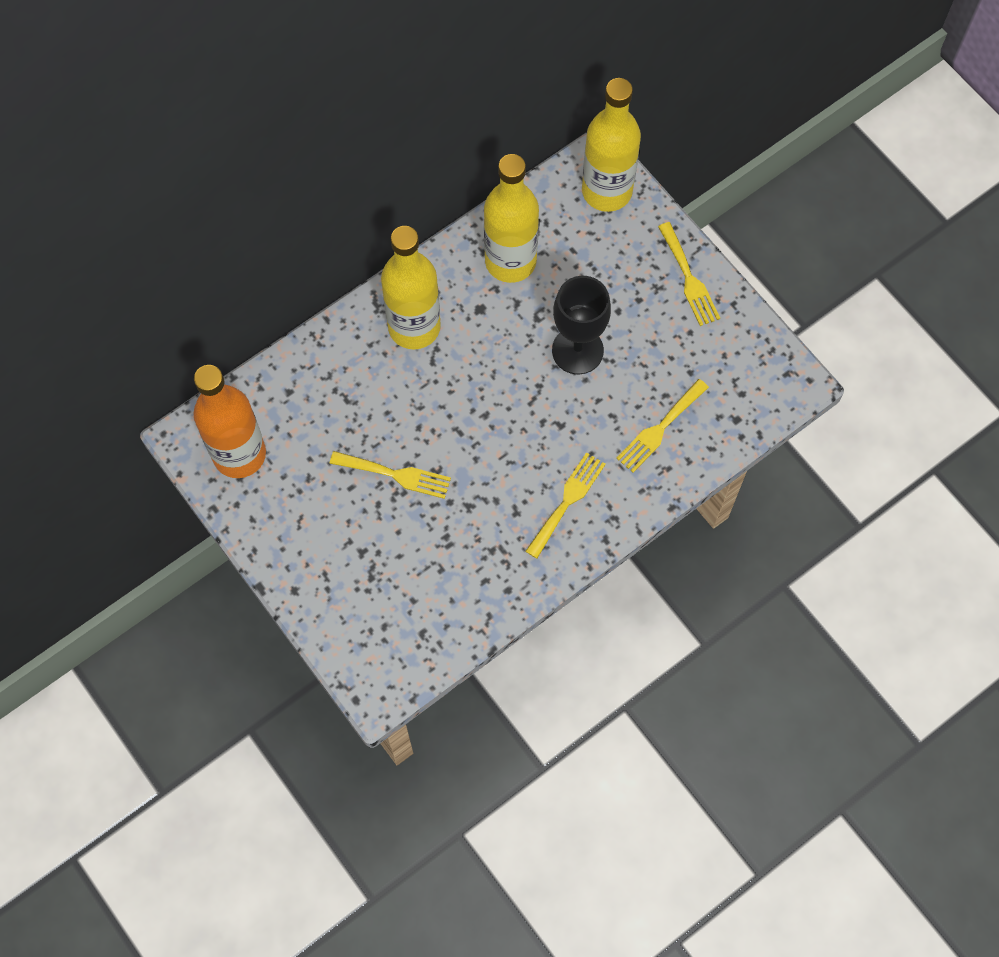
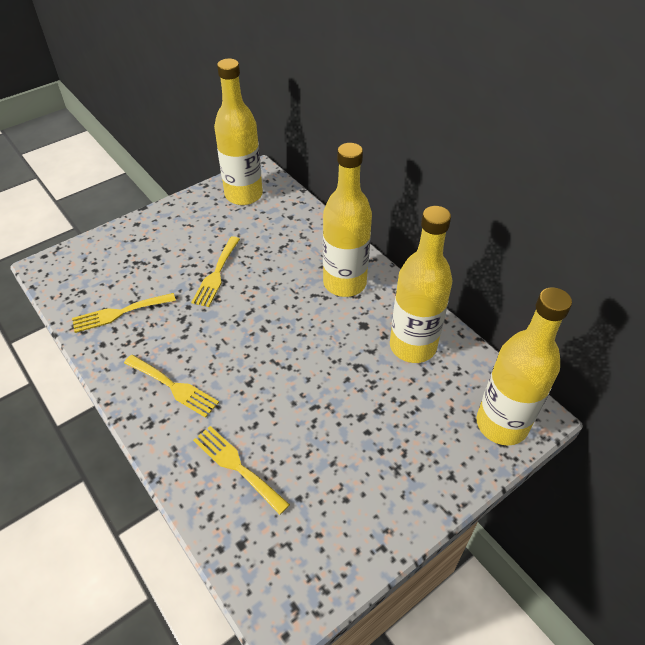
camera: 90 degrees right, 20 degrees down
orange bottle [193,365,266,478] -> yellow bottle [214,58,263,205]
black goblet [552,276,611,374] -> none
yellow fork [658,222,720,326] -> yellow fork moved to [72,293,176,333]

